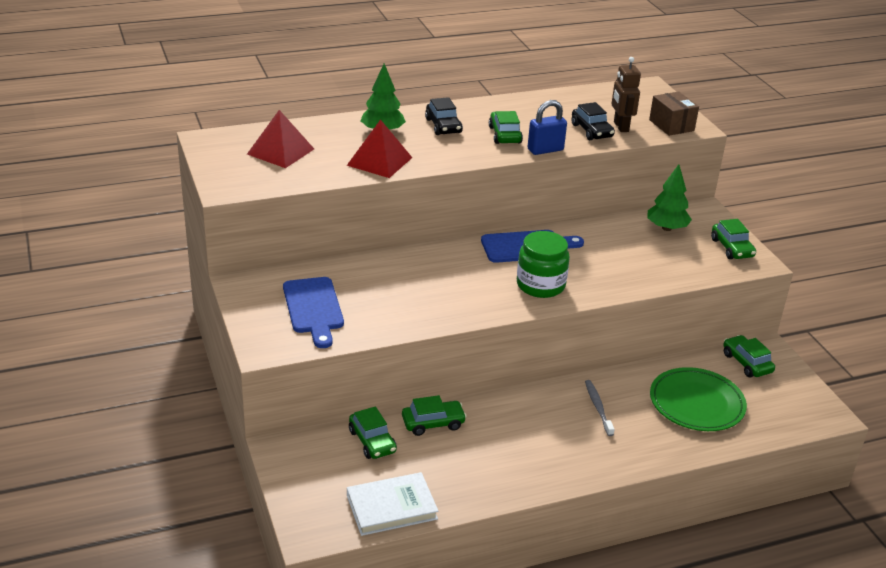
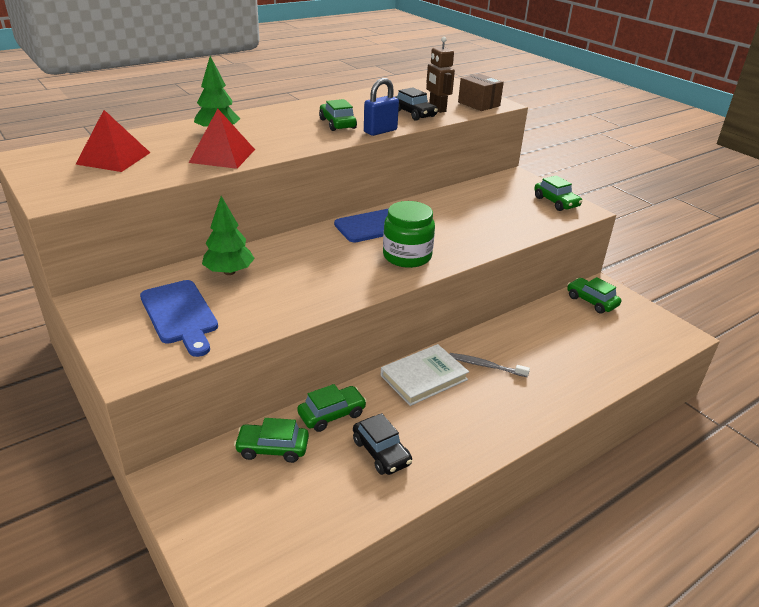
camera: 15 degrees left, 0 degrees up
white book [347,472,438,536] -> white book moved to [381,344,469,406]
green car [349,406,397,459] -> green car turned 135 degrees clockwise [234,418,309,463]
black car [425,97,463,135] -> black car moved to [353,413,412,475]
grey toothbrush [585,380,615,436] -> grey toothbrush turned 45 degrees counterclockwise [449,353,530,377]
green tree [647,164,692,231] -> green tree moved to [202,196,255,275]
green plate [650,367,747,431] -> none

